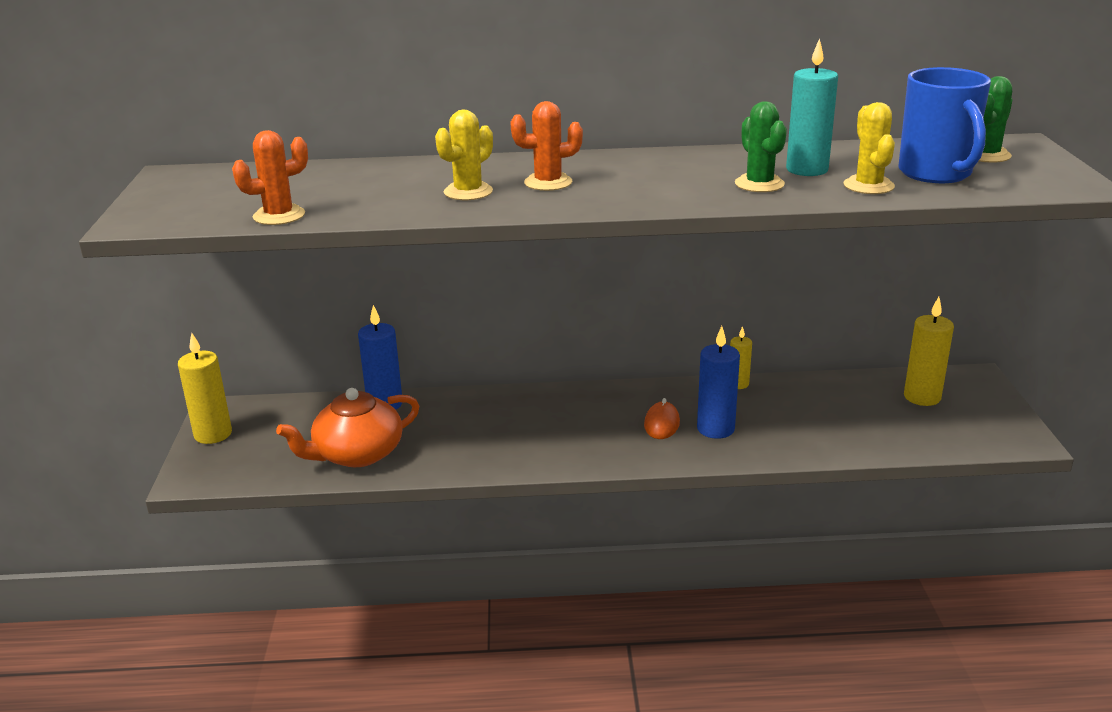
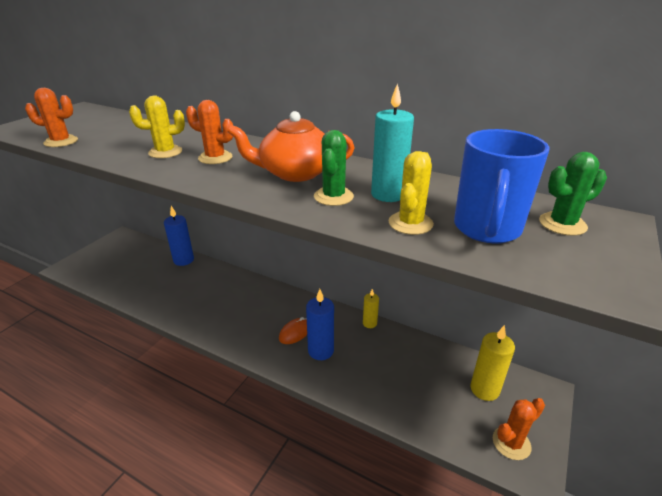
camera: 30 degrees right, 5 degrees up
yellow candle [178,333,232,444] -> none
orange teapot [276,388,419,467] -> orange teapot moved to [227,111,355,182]
none -> orange cactus [493,398,545,460]

